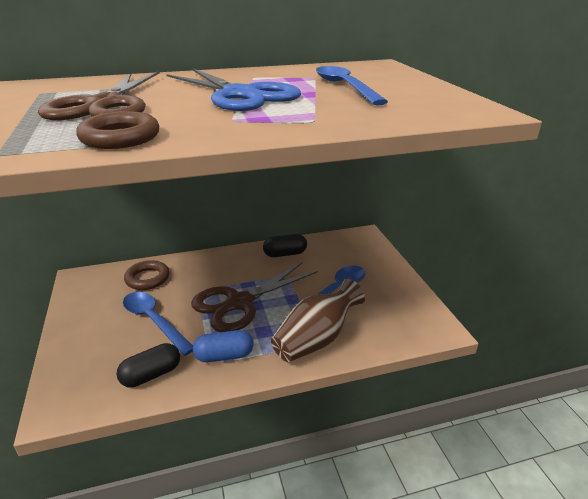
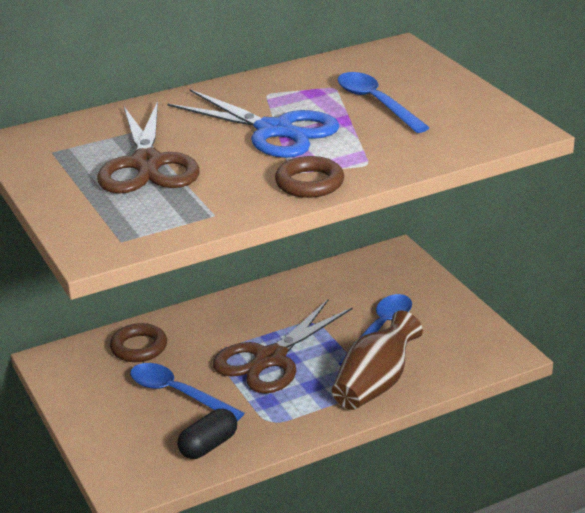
camera: 10 degrees left, 0 degrees up
brown ring [76,111,159,149] -> brown ring moved to [275,156,344,198]
blue capsule [193,330,254,362] -> none
black capsule [263,234,307,257] -> none

